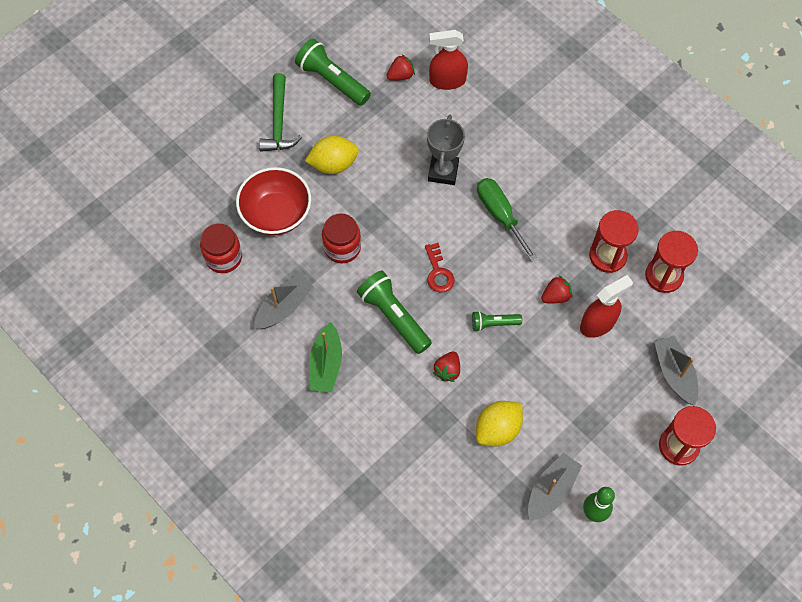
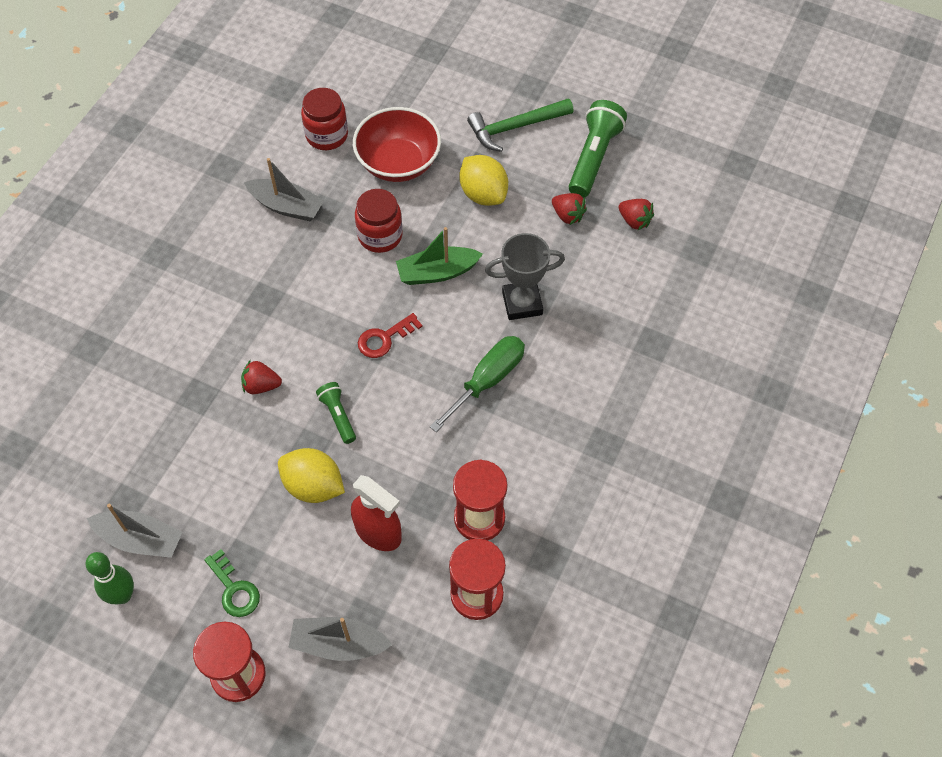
camera: 70 degrees right, 5 degrees down
green boat [309,322,342,392] -> green boat moved to [396,227,483,285]
green flashlight [357,271,432,354] -> none
red spray bottle [429,30,468,90] -> none
yellow lemon [476,401,523,447] -> yellow lemon moved to [278,448,345,503]
red strawberry [541,276,572,303] -> red strawberry moved to [552,193,587,225]
grey boat [654,336,698,406] -> grey boat turned 135 degrees counterclockwise [288,617,392,661]
none -> green key [204,549,260,617]

